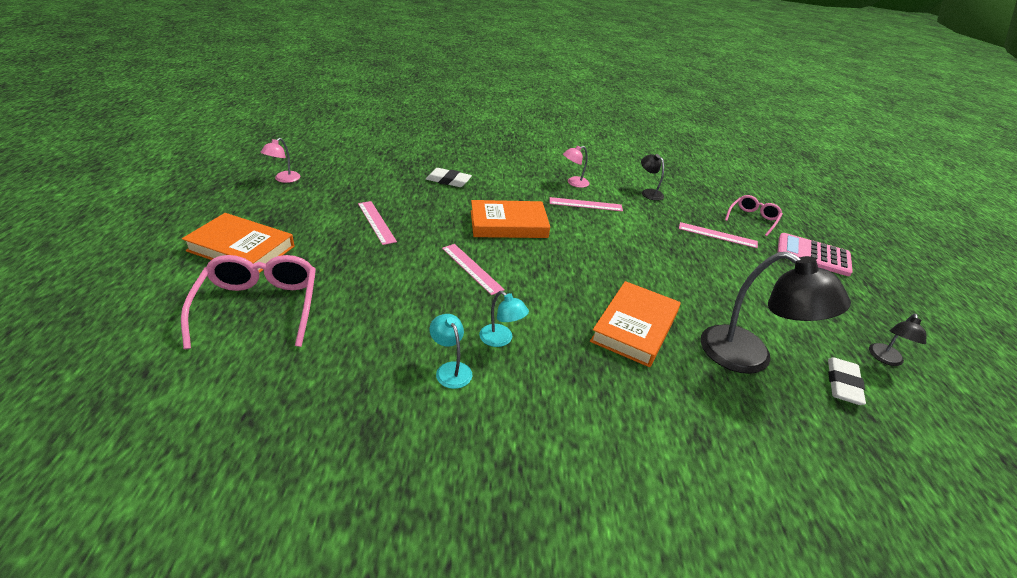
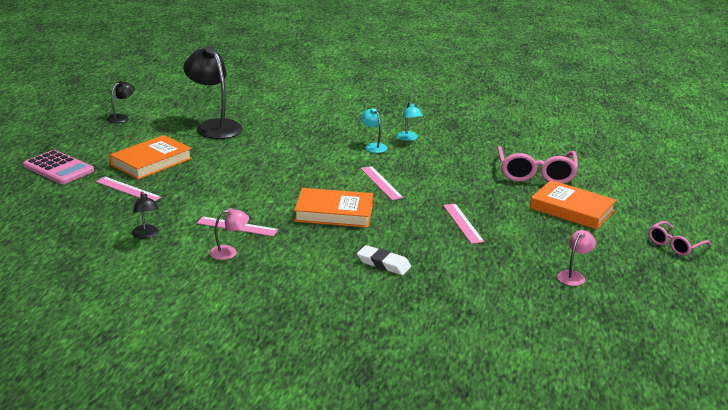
camera: 165 degrees left, 10 degrees down
orange book [590,281,681,367] -> orange book moved to [110,135,192,180]
pink glasses [725,195,783,236] -> pink glasses moved to [648,221,711,256]
white eraser [828,357,866,405] -> none

